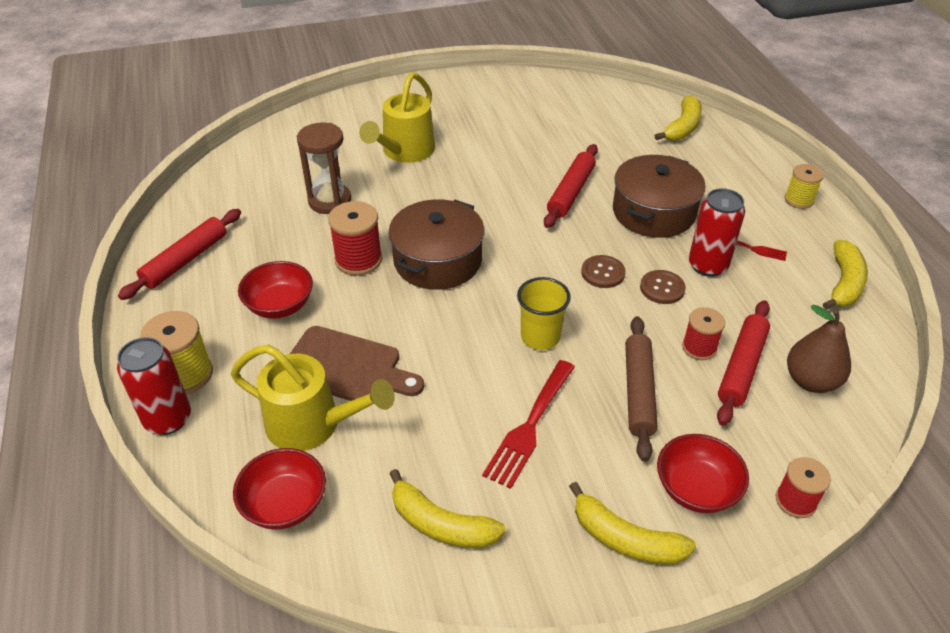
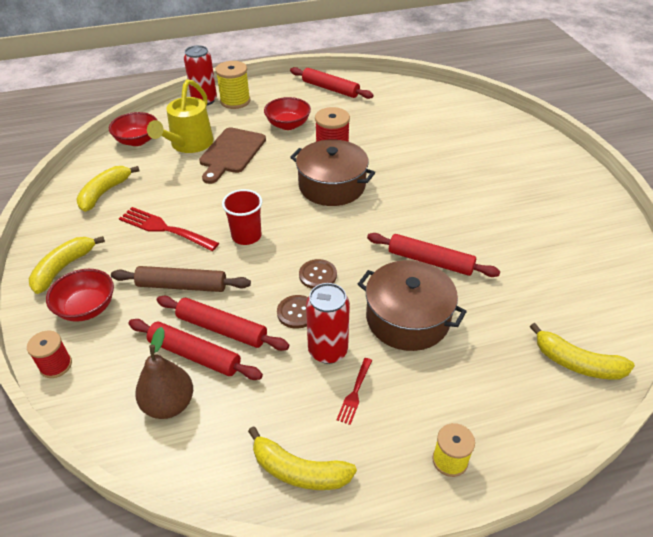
camera: 90 degrees right, 0 degrees up
brown hourglass [297,123,351,214] -> none
yellow watering can [359,72,435,163] -> none
yellow cup [517,277,571,350] -> red cup [222,189,262,245]
red spool [682,307,725,360] -> red rolling pin [157,296,289,351]

